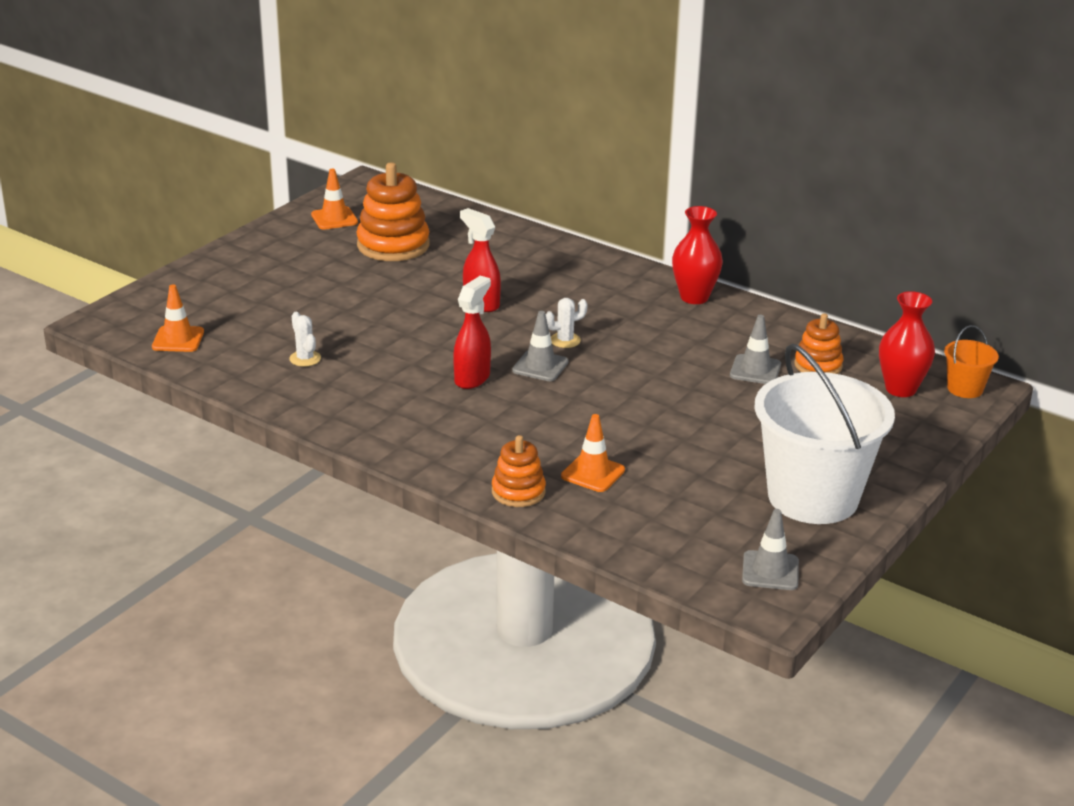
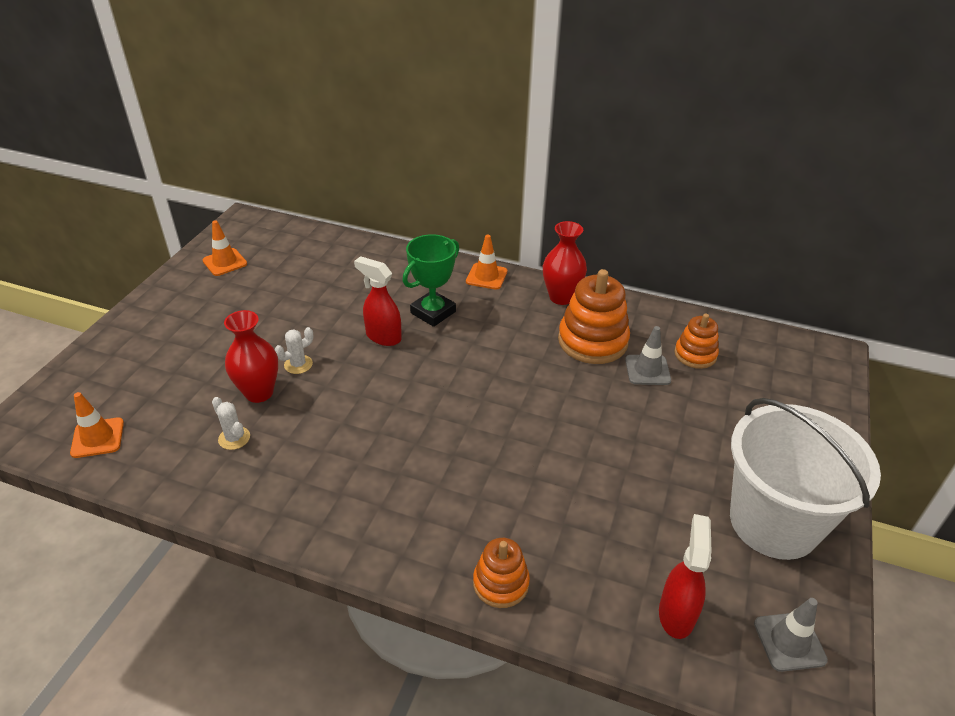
camera: 15 degrees left, 10 degrees up
orange stacking toy [356,162,430,261] -> orange stacking toy moved to [558,269,630,364]
red spray bottle [453,276,491,389] -> red spray bottle moved to [659,514,712,639]
grey traffic cone [512,311,569,381] -> none
white cactus [546,298,588,348] -> white cactus moved to [275,327,313,374]
orange traffic cone [561,414,625,492] -> orange traffic cone moved to [466,235,507,290]
red vase [879,291,935,397] -> red vase moved to [224,310,278,403]
orange bucket [944,325,999,398] -> none
none -> green trophy [402,234,459,327]

